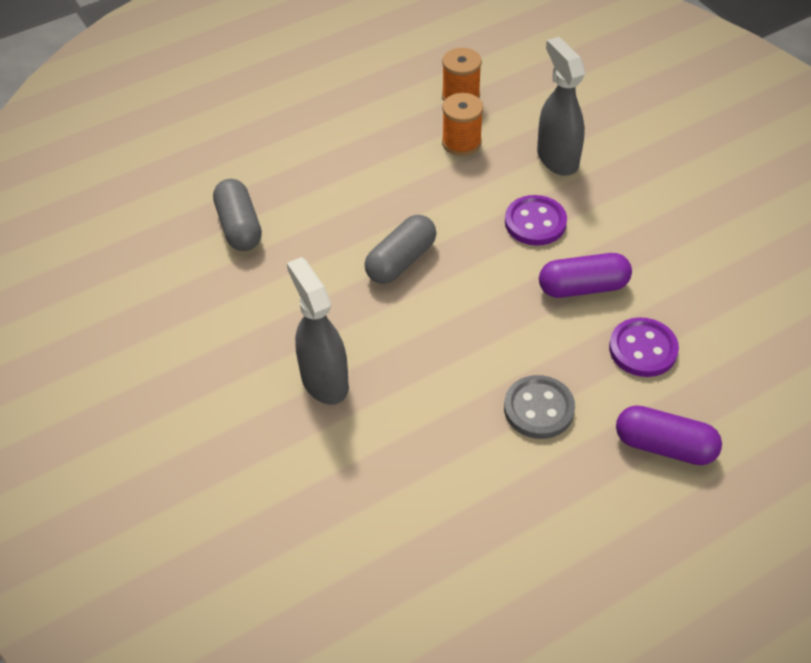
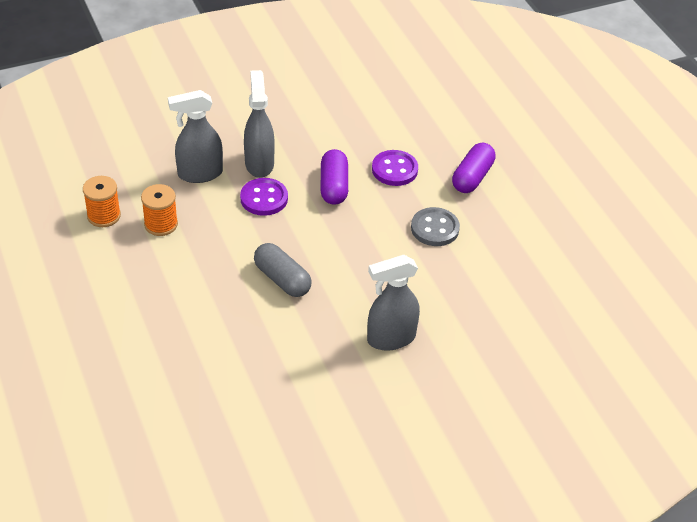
camera: 85 degrees left, 5 degrees down
grey capsule [213,179,262,251] -> none
none -> grey spray bottle [244,70,275,178]

